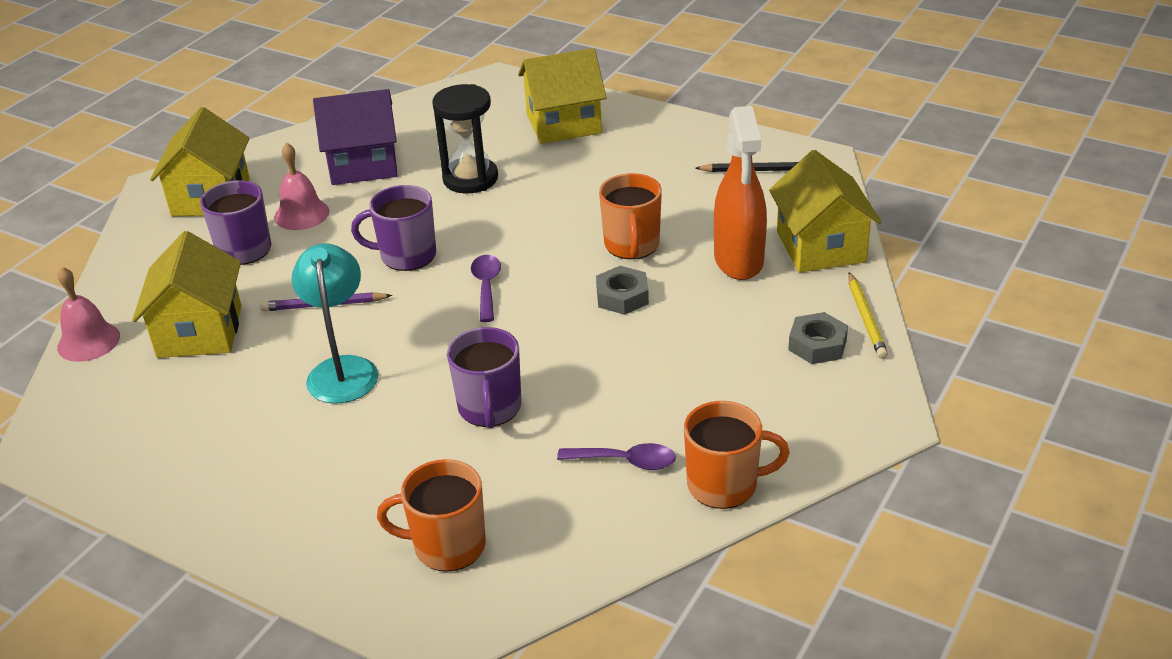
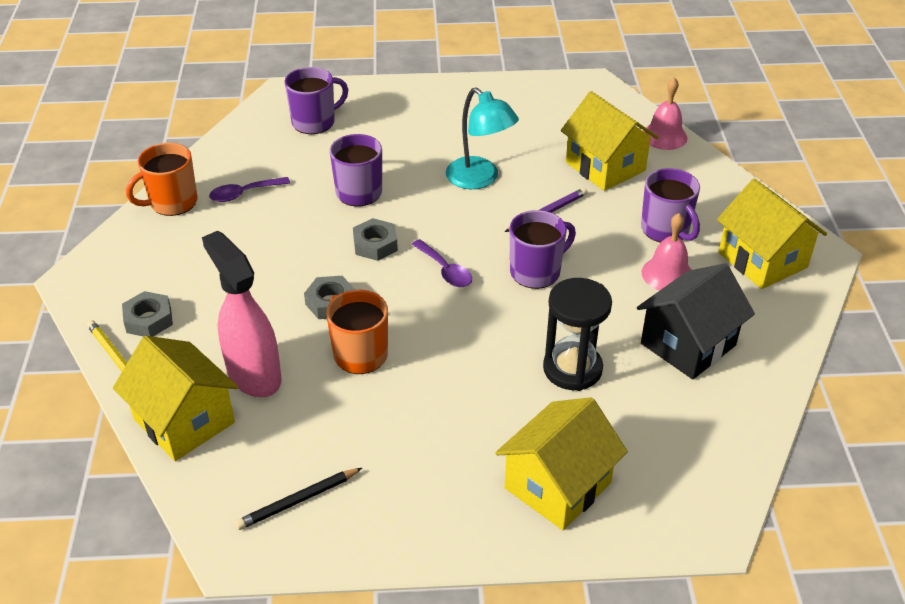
camera: 145 degrees right, 5 degrees up
purple house [313,89,398,185] -> black house [637,263,755,379]
orange mug [377,459,486,572] -> purple mug [284,67,348,134]
orange spray bottle [714,106,767,280] -> pink spray bottle [202,231,282,397]
none -> grey nut [353,218,398,261]

